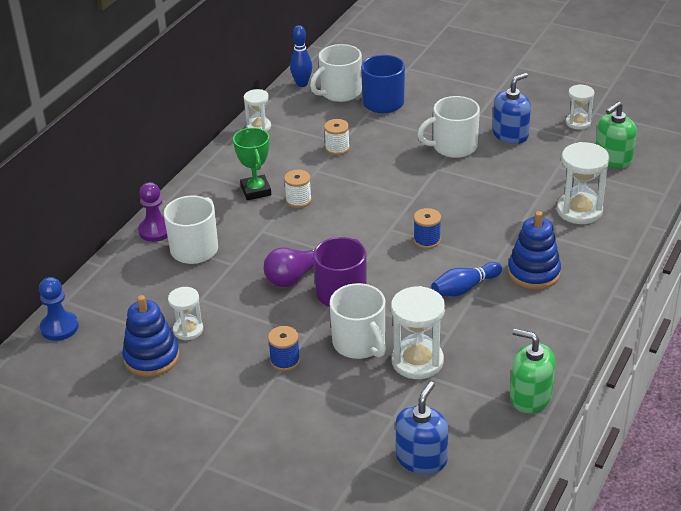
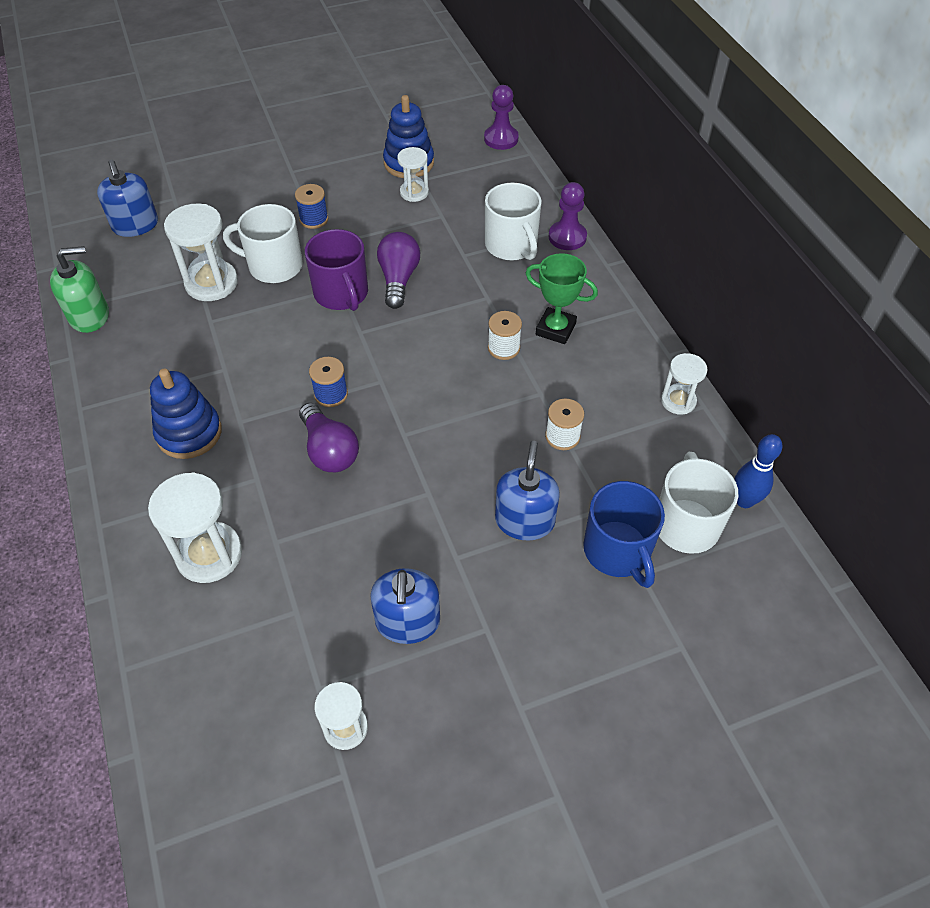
camera: 130 degrees right, 15 degrees up
blue pawn [39,277,79,341] -> purple pawn [484,85,519,150]
white mug [417,96,480,158] -> none
blue bowling pin [431,262,502,297] -> none
green soap dispenser [596,102,637,169] -> none
none -> purple light bulb [299,403,359,472]
none -> blue soap dispenser [495,441,560,541]

